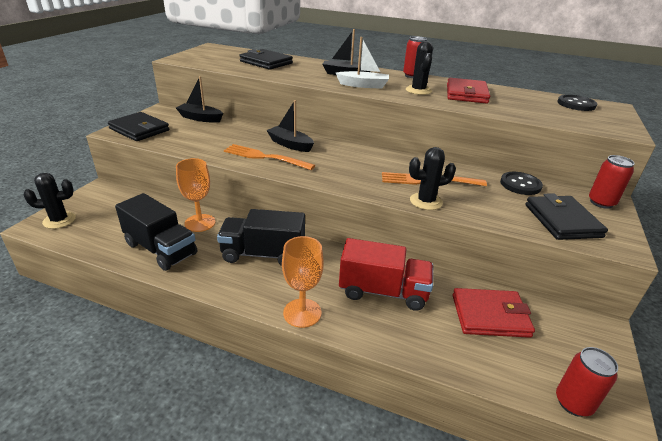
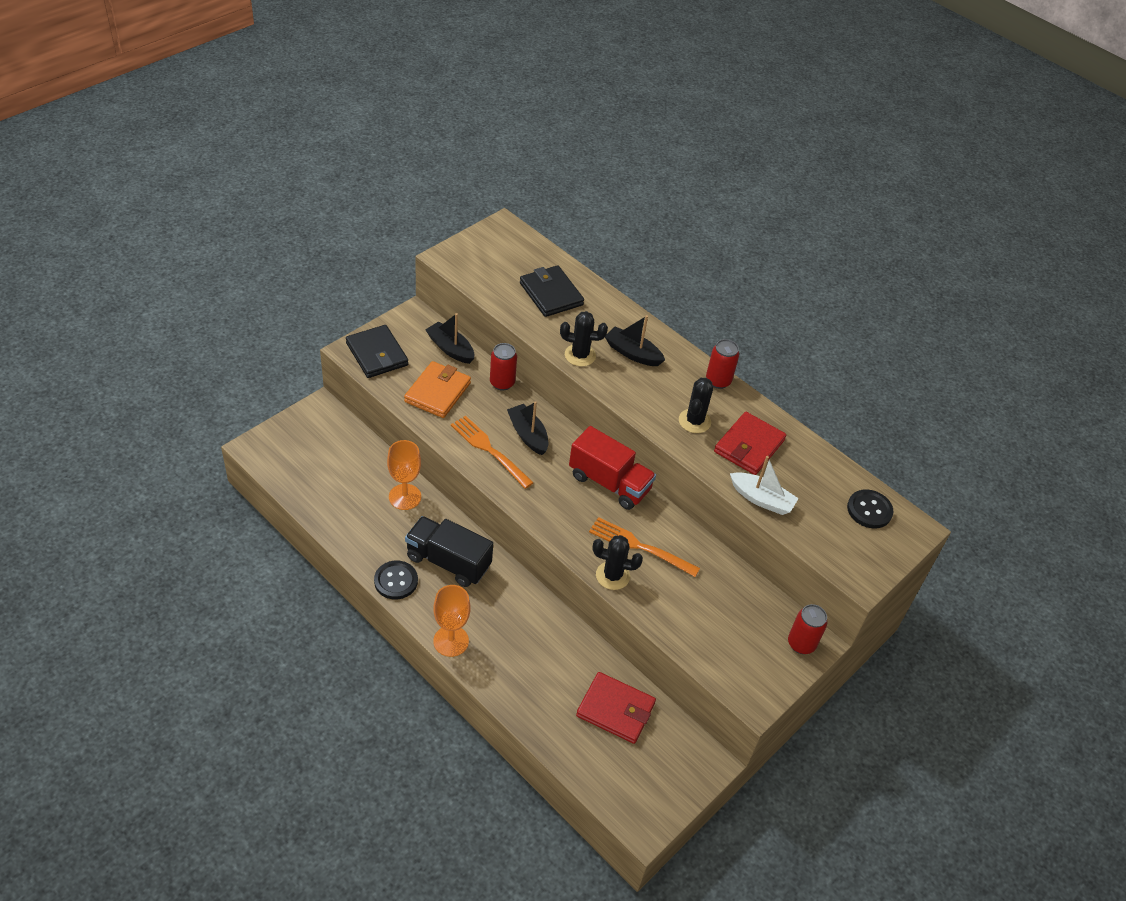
camera: 20 degrees right, 15 degrees up
black cactus [23,173,76,229] -> black cactus moved to [560,311,608,366]
black truck [115,193,197,271] -> none
white boat [336,37,389,89] -> white boat moved to [730,456,799,515]
red truck [339,238,433,311] -> red truck moved to [569,426,656,510]
black button [500,172,543,195] -> black button moved to [374,561,418,599]
black wallet [525,193,608,240] -> none
red can [556,347,618,417] -> red can moved to [490,343,517,391]
none -> orange wallet [404,361,471,418]

